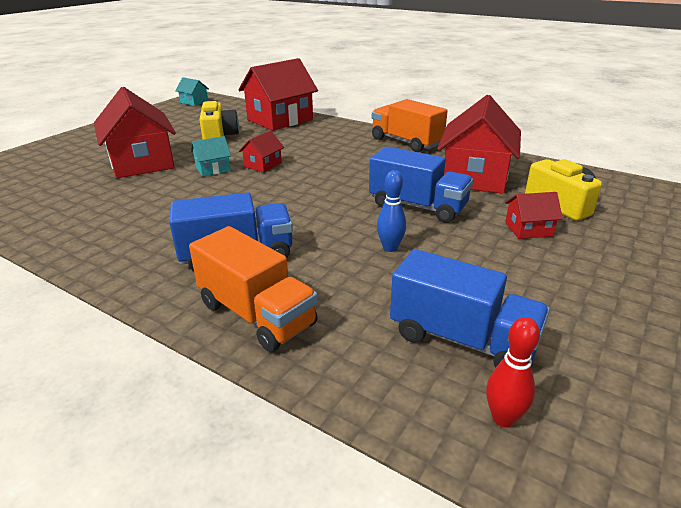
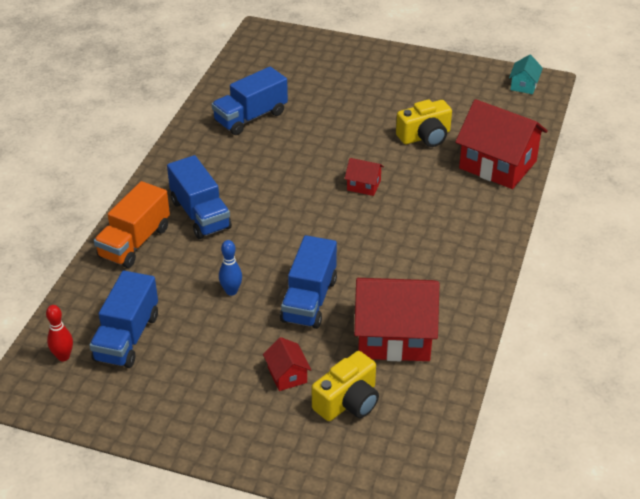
camera: 75 degrees right, 10 degrees up
red house [94,87,176,178] -> none
turquoise house [191,136,231,177] -> none
orange truck [372,99,448,152] -> none
none -> blue truck [212,67,288,135]

